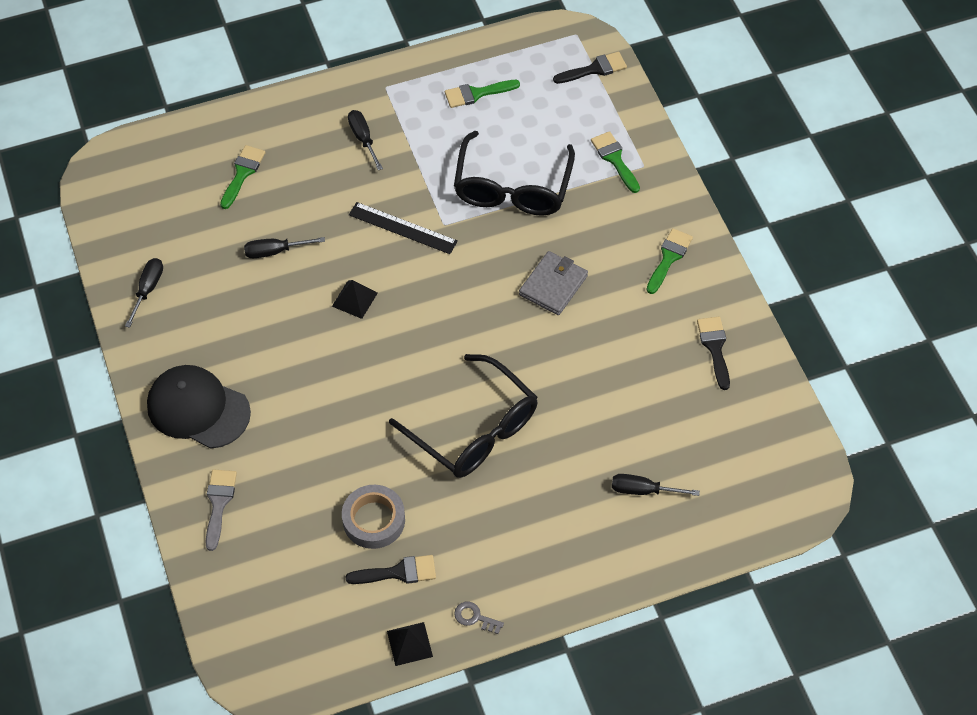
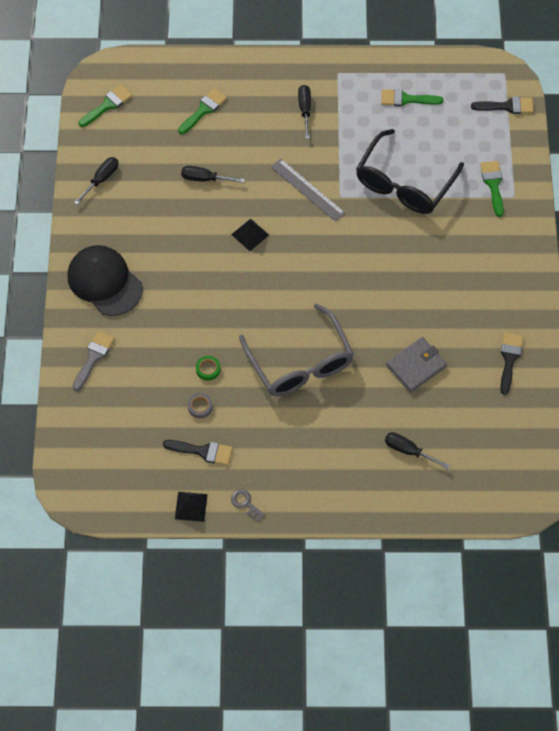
camera: 20 degrees right, 5 degrees up
grey tape [342,485,405,549] -> grey tape [188,393,213,418], size x0.51
black ruler [349,202,458,254] -> grey ruler [271,159,345,222]
black glasses [389,354,538,478] -> grey glasses [239,303,354,396]
grey wallet [519,251,588,315] -> grey wallet moved to [386,337,447,392]
green brush [647,228,693,294] -> green brush moved to [78,85,132,127]
none -> green tape [196,356,220,381]

